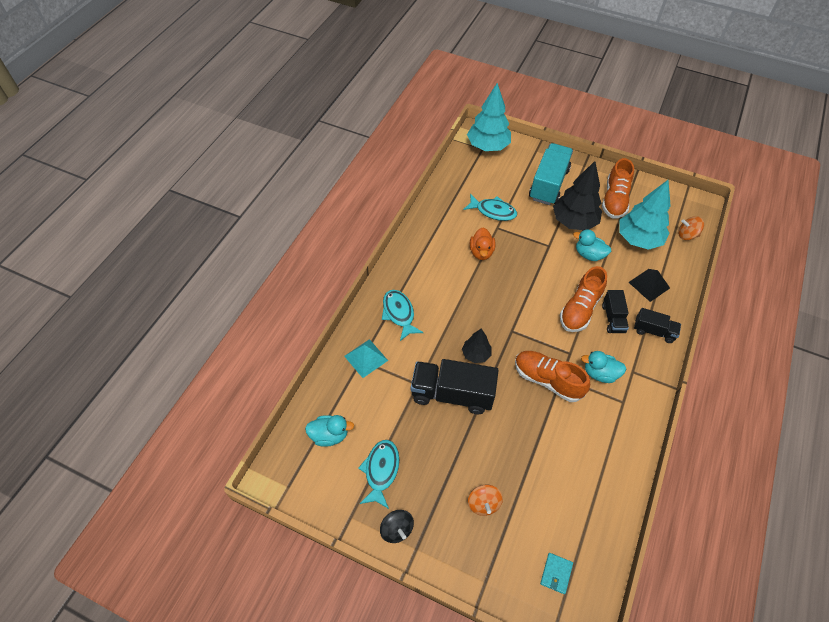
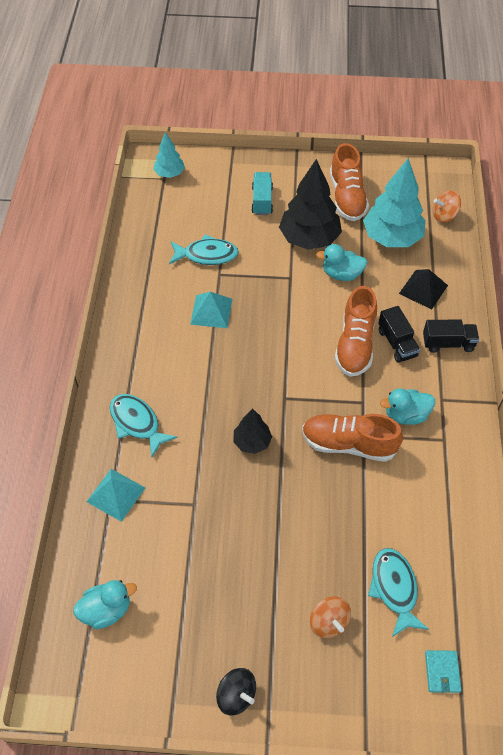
camera: 20 degrees left, 0 degrees up
turquoise fish [358,440,399,509] -> turquoise fish moved to [368,548,429,637]
black truck [411,359,499,414] -> none
turquoise tree [467,83,511,151] -> turquoise tree [153,132,185,178], size x0.54
orange duck [470,227,495,260] -> turquoise pyramid [190,292,232,328]
turquoise truck [529,143,573,205] -> turquoise truck [252,172,273,215], size x0.55

